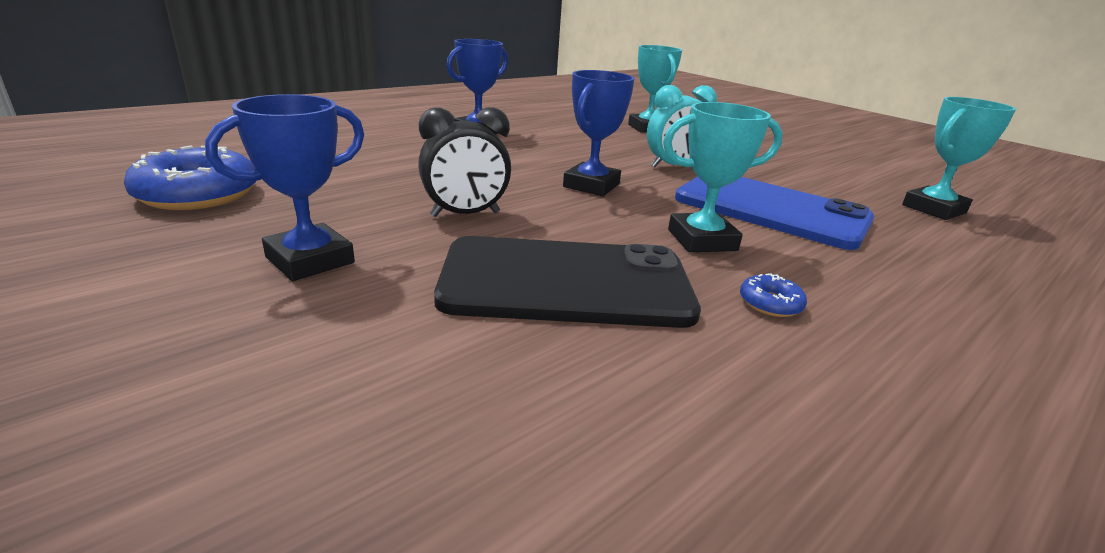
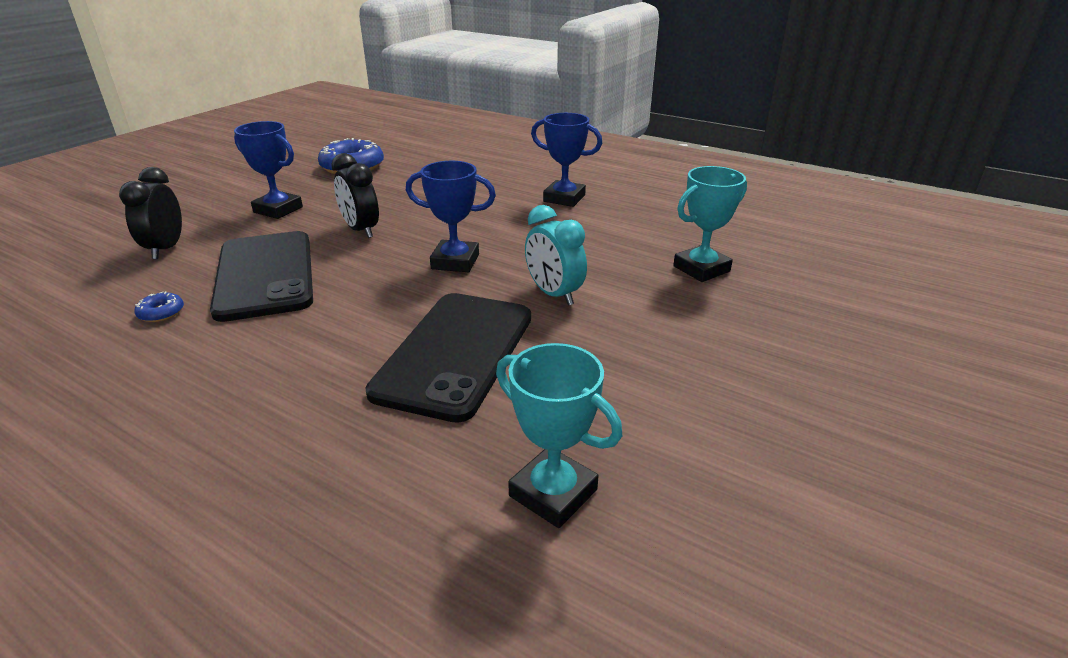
camera: 75 degrees right, 5 degrees up
turquoise trophy [663,102,783,252] -> none
blue phone [675,176,874,250] -> black phone [365,293,531,423]
blue donut [740,273,807,317] -> blue donut moved to [134,292,184,322]
none -> black clock [119,167,182,259]

